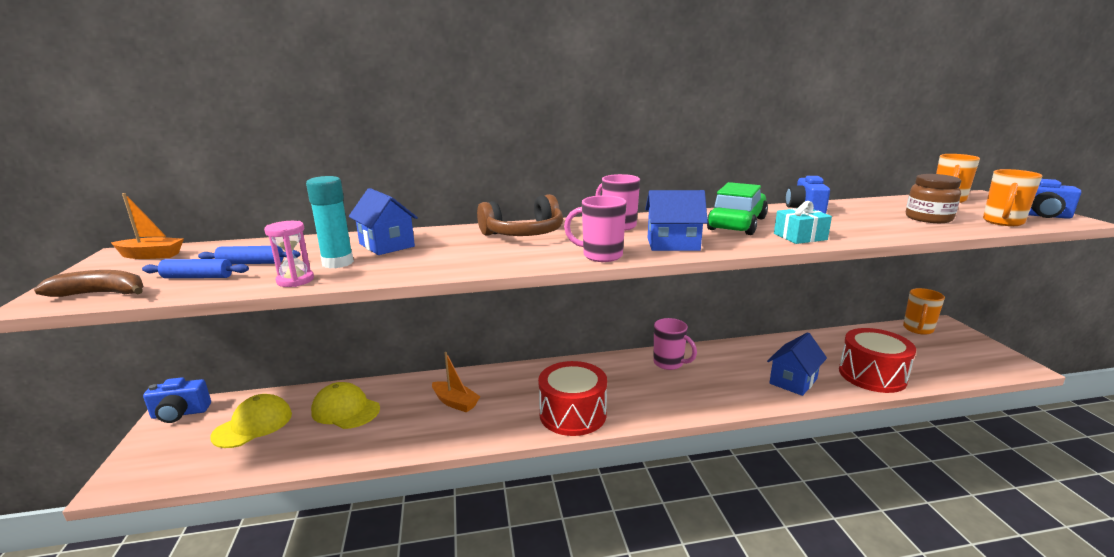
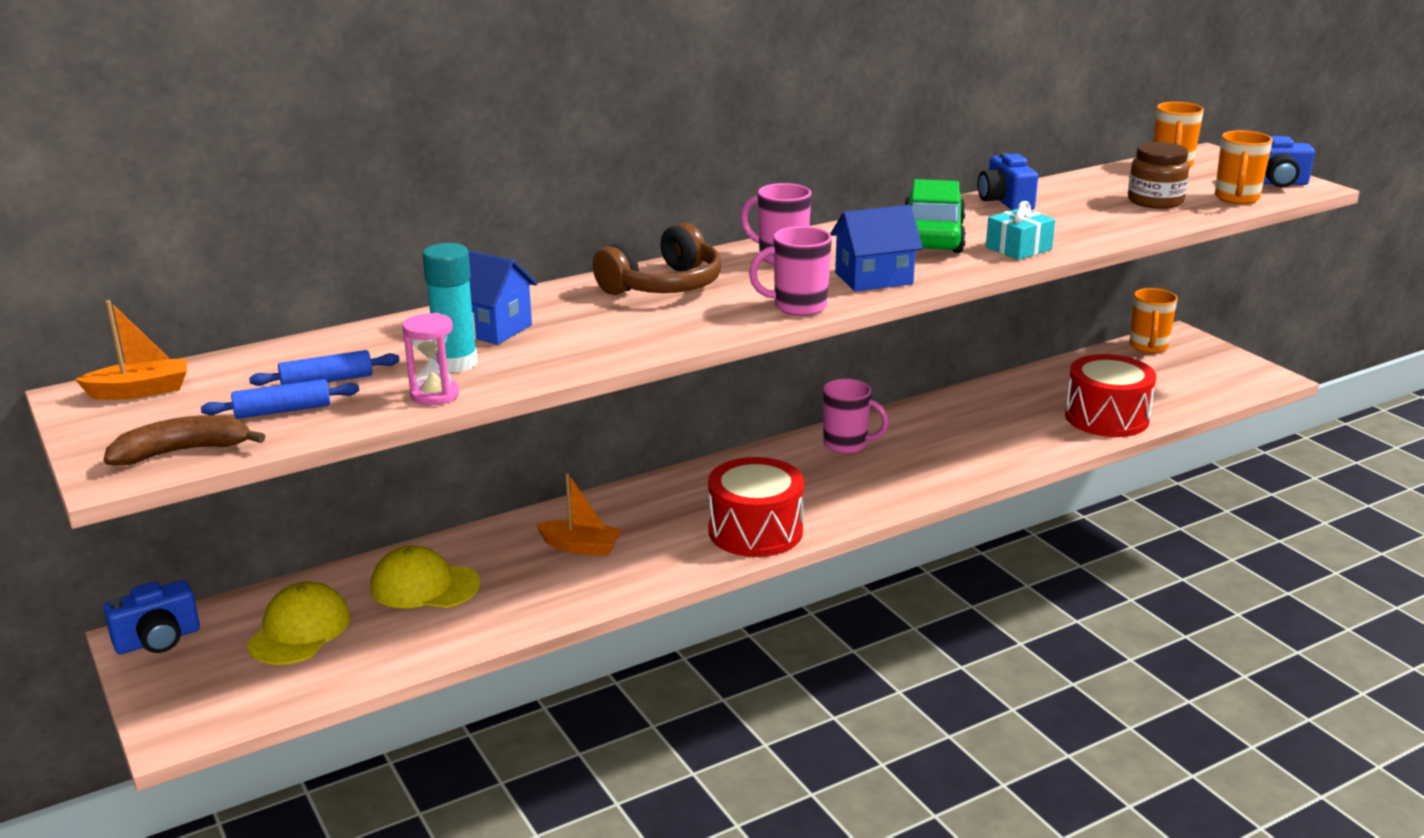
camera: 20 degrees left, 5 degrees up
blue house [767,332,827,396] -> none

